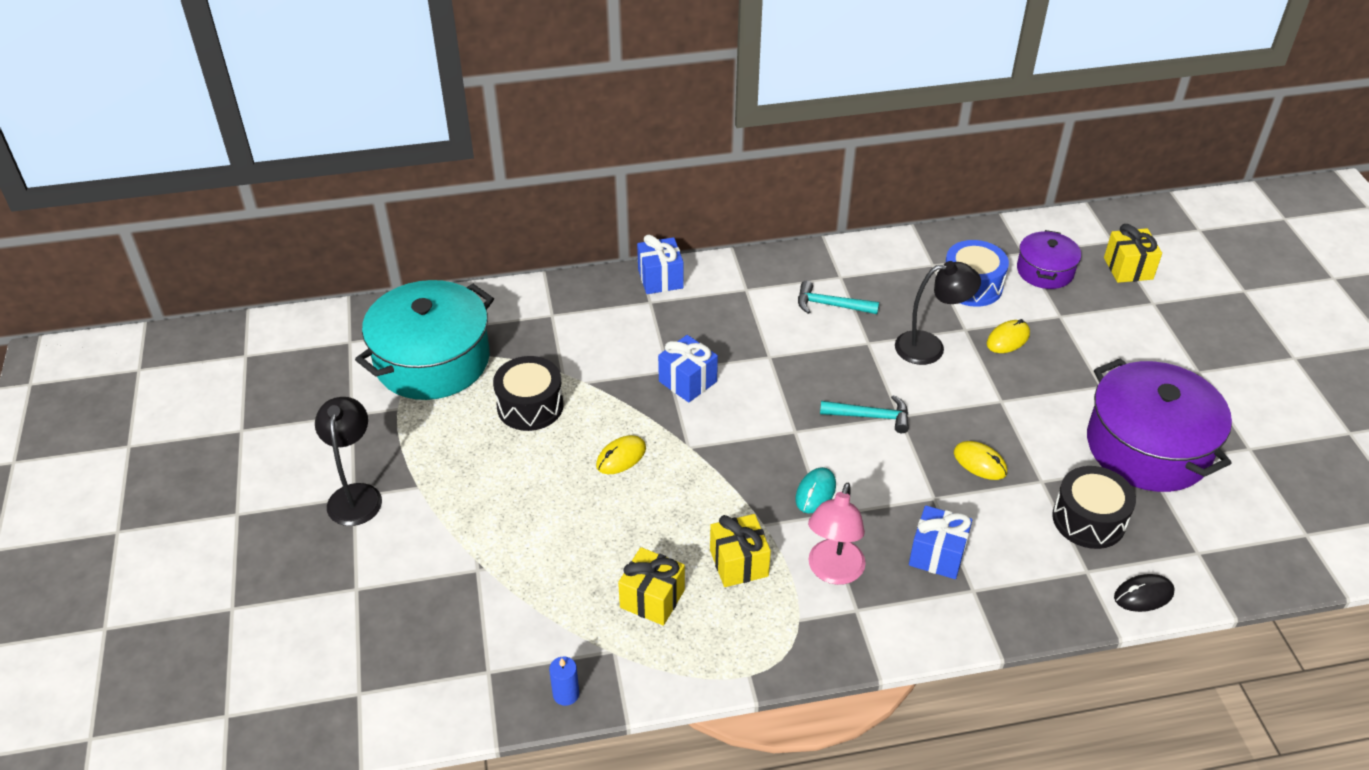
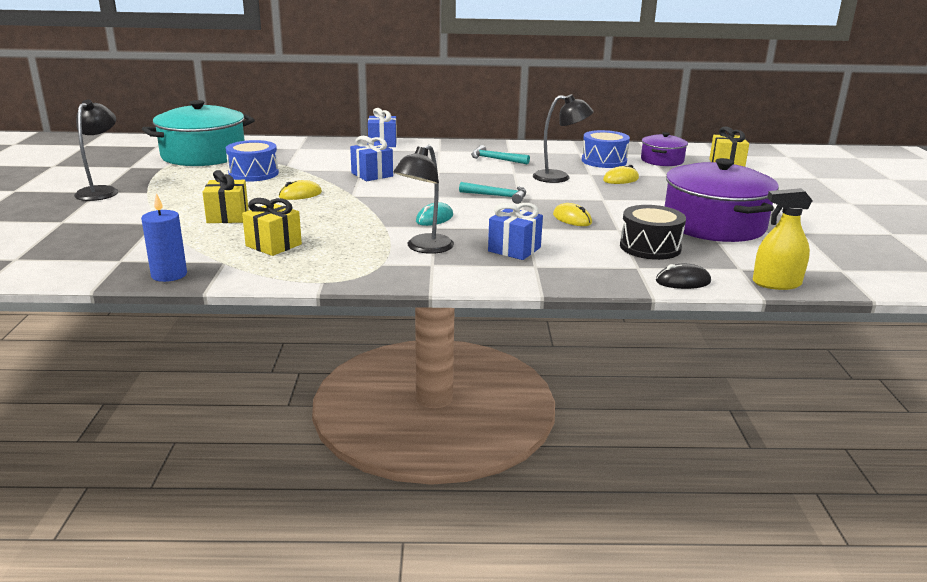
camera: 10 degrees right, 20 degrees down
black drum [493,356,564,431] -> blue drum [226,140,279,181]
blue candle [549,657,579,706] -> blue candle [141,193,187,282], size x1.54
yellow gift [710,514,771,587] -> yellow gift moved to [202,170,249,223]
pink lamp [808,483,866,585] -> black lamp [393,145,454,254]
none -> yellow spray bottle [753,188,813,290]

